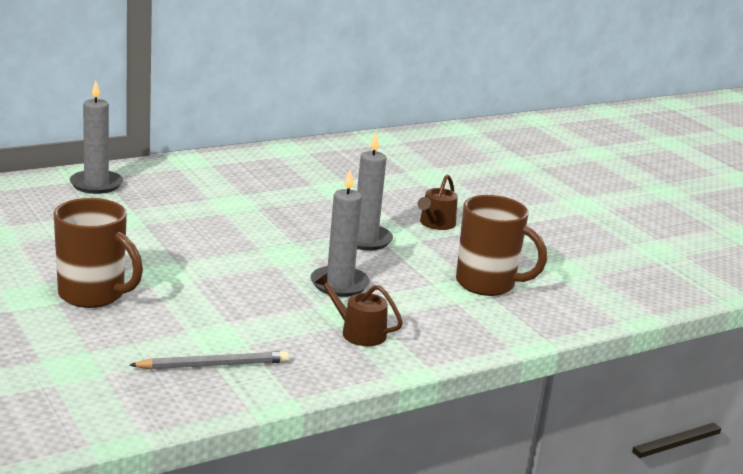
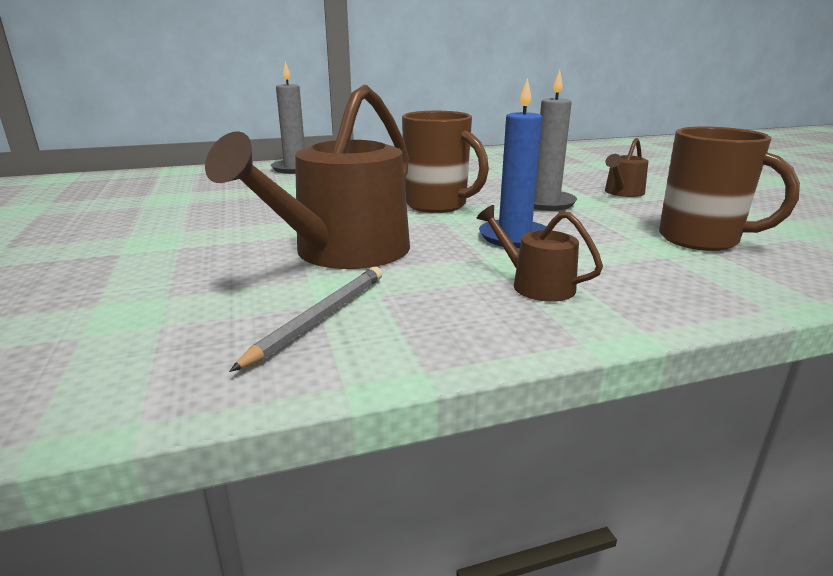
camera: 15 degrees right, 0 degrees up
brown mug [53,198,143,308] -> brown mug moved to [402,111,489,213]
grey pencil [130,351,289,370] -> grey pencil turned 60 degrees counterclockwise [229,267,382,372]
grey candle [311,169,370,297] -> blue candle [479,78,546,248]
none -> brown watering can [205,85,410,269]

